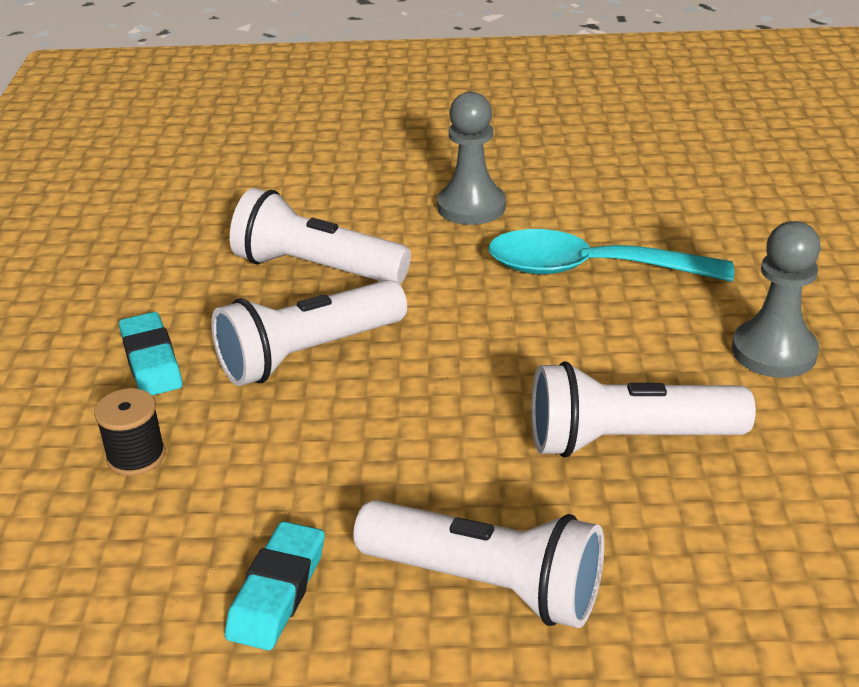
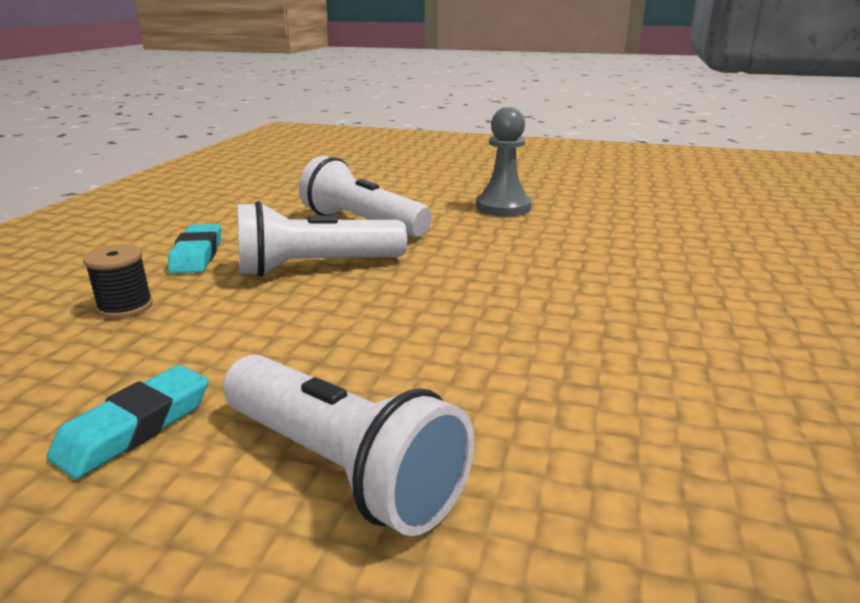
camera: 15 degrees right, 10 degrees down
turquoise spoon [488,229,734,282] -> none
white flashlight [531,361,756,458] -> none
grey pawn [732,221,821,378] -> none

